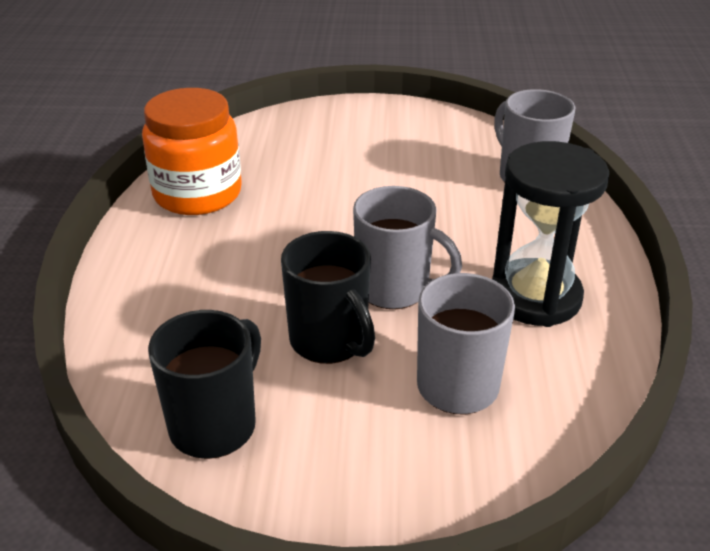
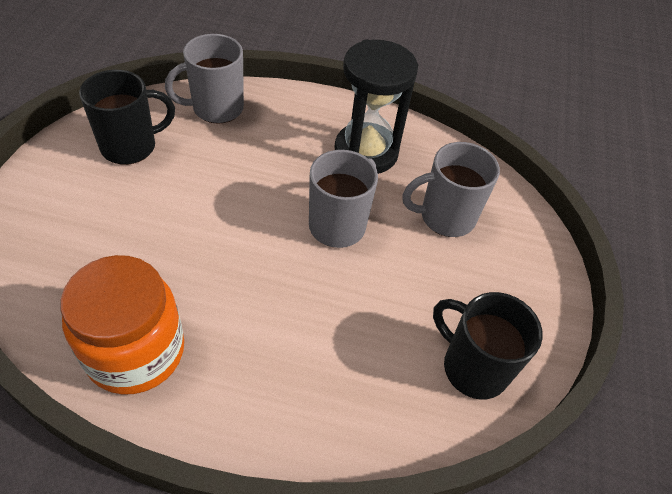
camera: 85 degrees left, 15 degrees up
black mug [281,231,375,364] -> black mug moved to [79,70,175,165]

